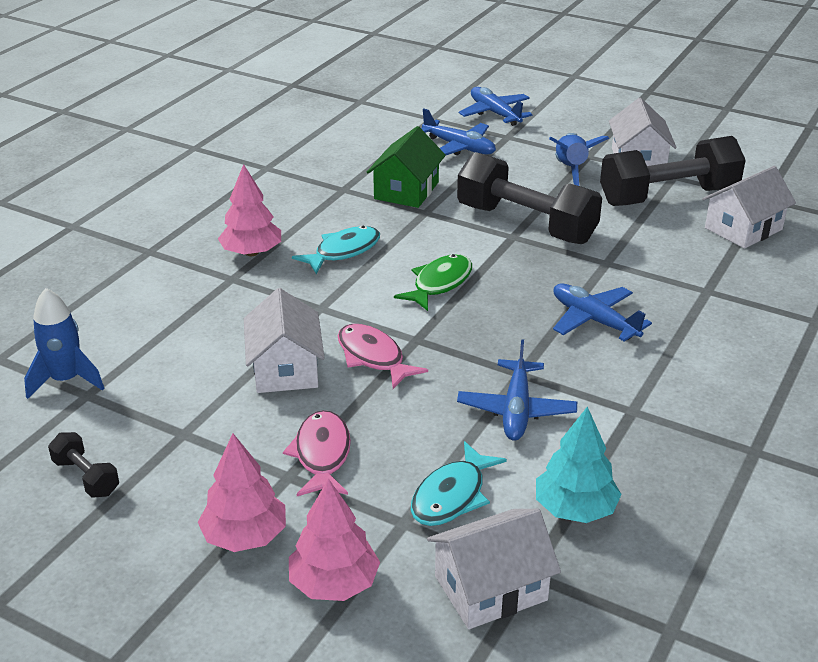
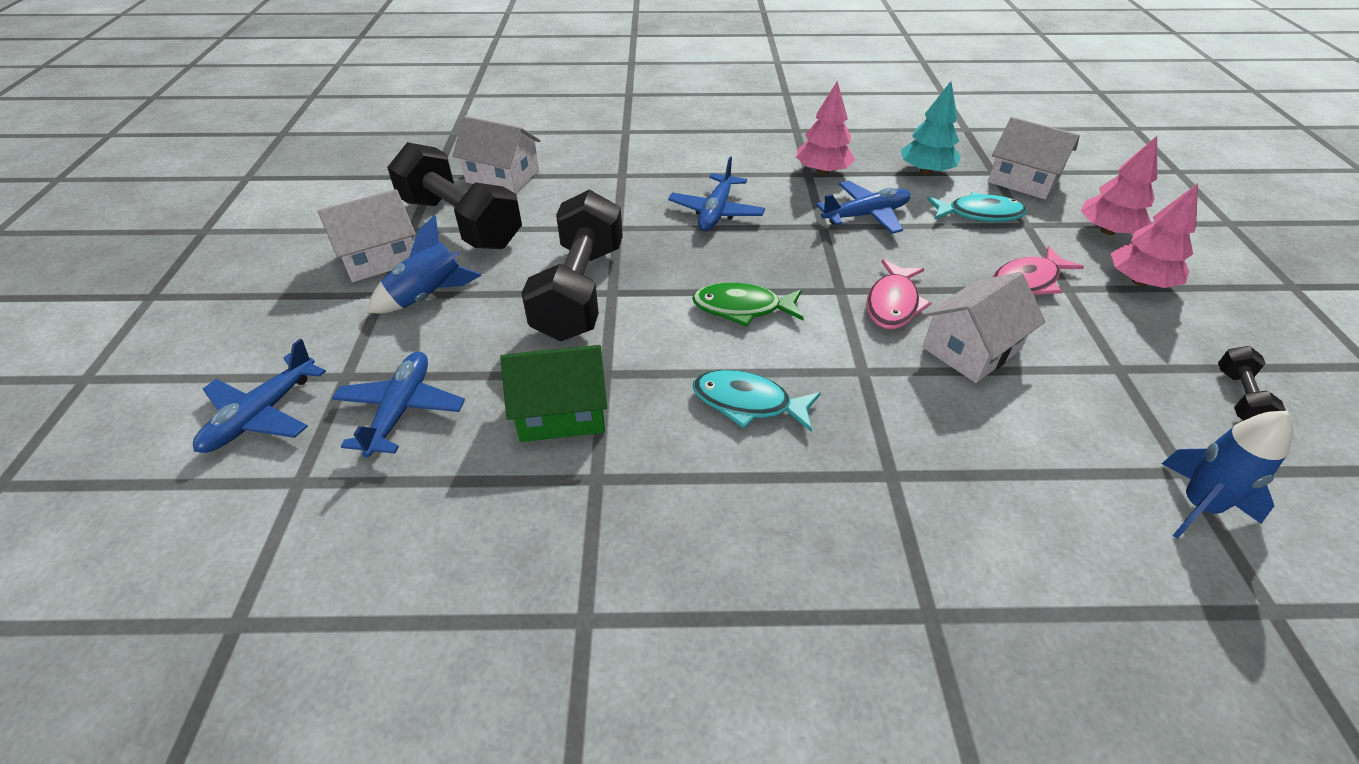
camera: 120 degrees left, 10 degrees up
pink tree [218,164,281,256] -> pink tree moved to [796,81,855,175]

